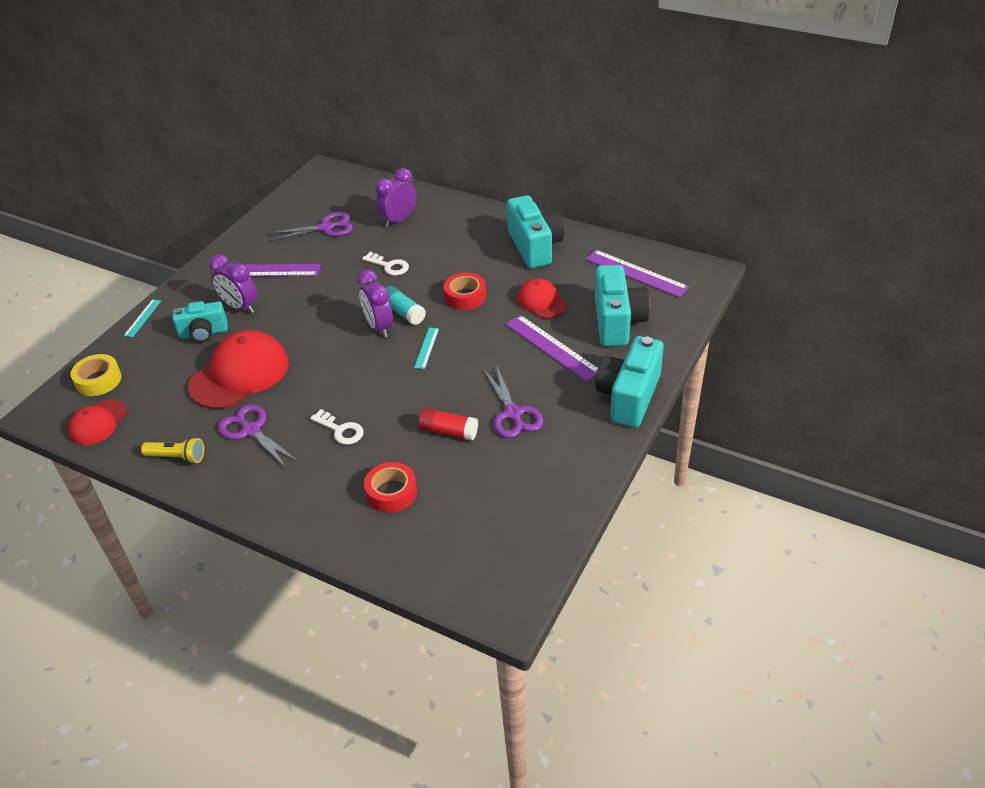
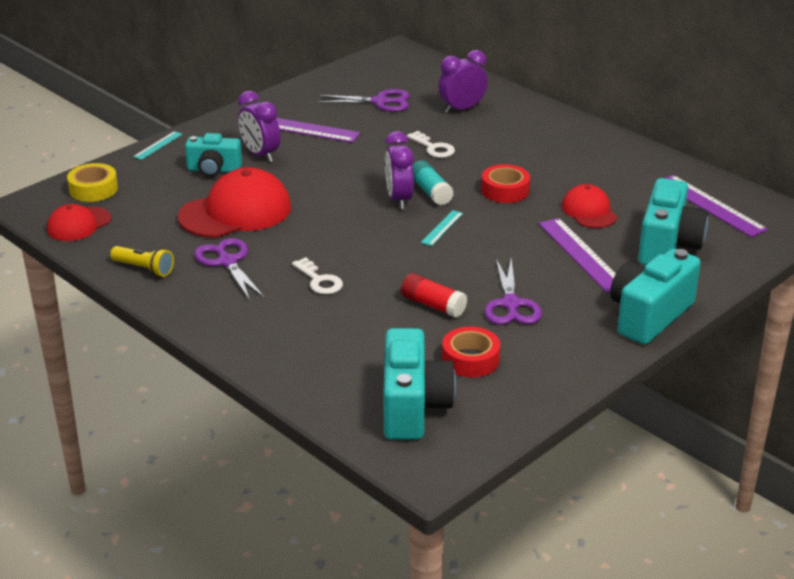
camera: 15 degrees right, 10 degrees down
red tape [364,462,417,513] -> red tape moved to [442,326,500,378]
turquoise camera [507,195,564,268] -> turquoise camera moved to [383,328,456,440]

